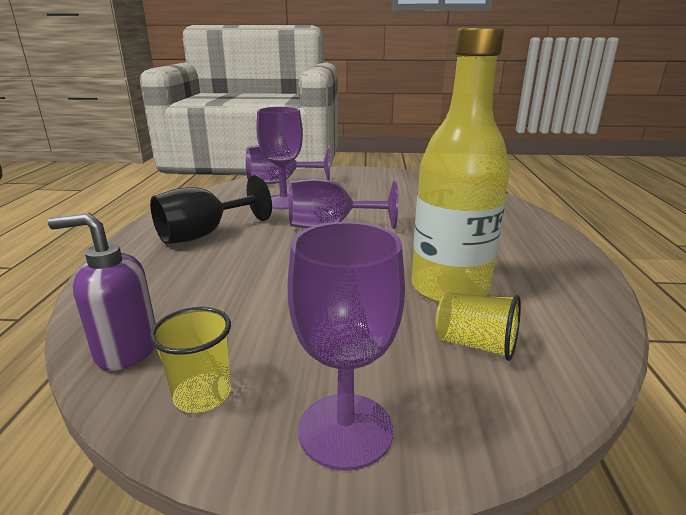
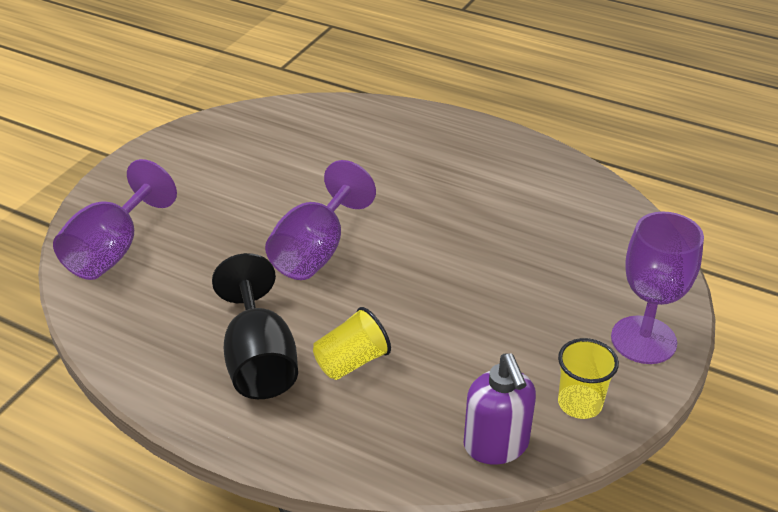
camera: 65 degrees left, 15 degrees up
purple soap dispenser [48,213,156,371] -> purple soap dispenser turned 45 degrees counterclockwise [464,353,536,464]
purple goblet [256,107,303,209] -> none
yellow bottle [412,27,510,303] -> none
yellow cup [435,292,521,361] -> yellow cup moved to [313,307,391,380]

